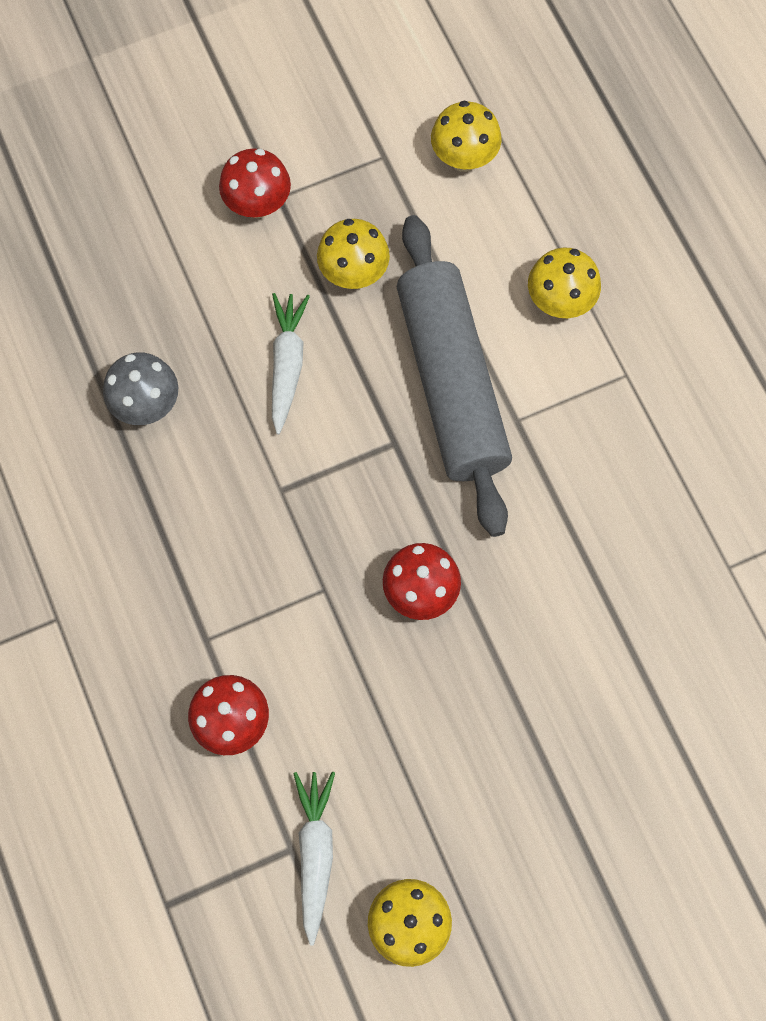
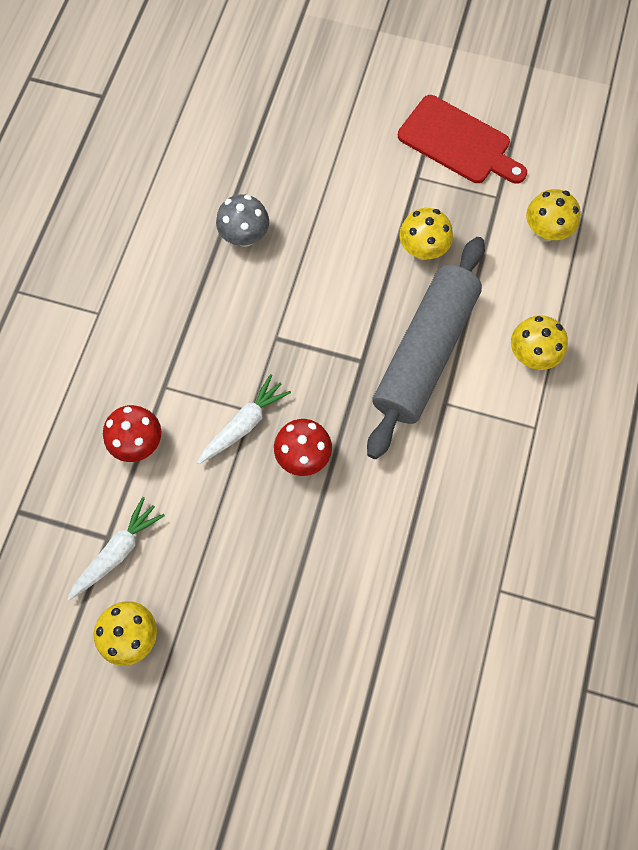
camera: 40 degrees right, 0 degrees up
red mushroom [219,148,291,218] -> none
white carrot [272,293,310,434] -> white carrot moved to [197,374,291,464]
none -> red cutting board [398,95,527,184]

